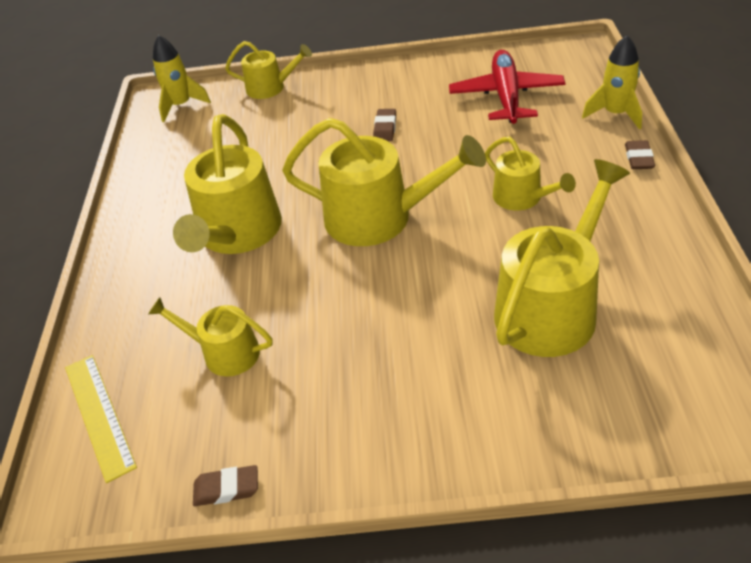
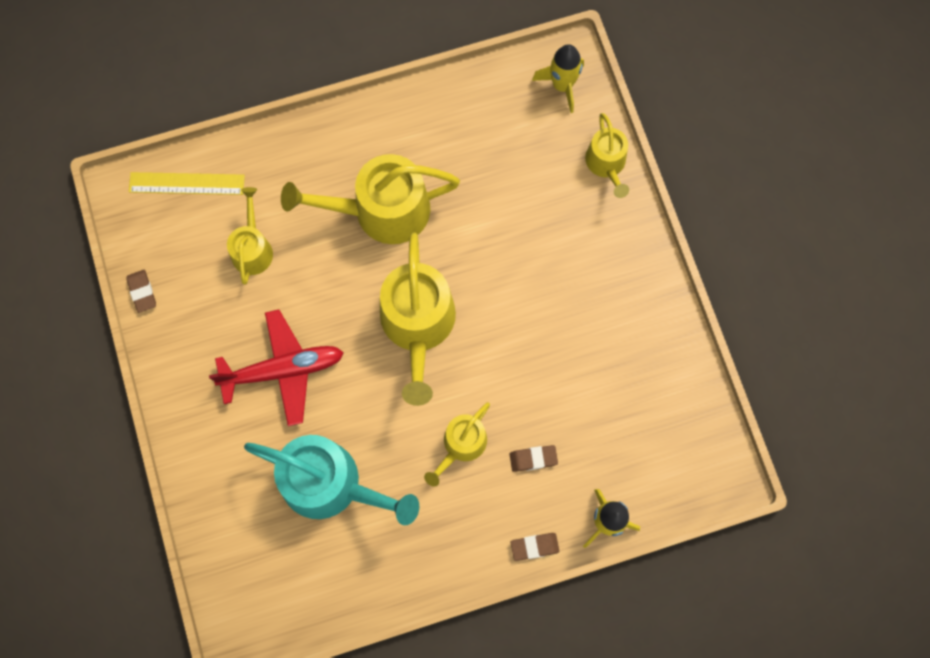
camera: 70 degrees right, 30 degrees up
yellow ruler [65,355,137,483] -> yellow ruler turned 45 degrees clockwise [129,172,245,195]
brown eraser [373,109,396,141] -> brown eraser moved to [510,445,558,472]
red plane [449,50,566,124] -> red plane moved to [209,310,344,426]
yellow watering can [494,159,630,357] -> turquoise watering can [244,435,419,525]

